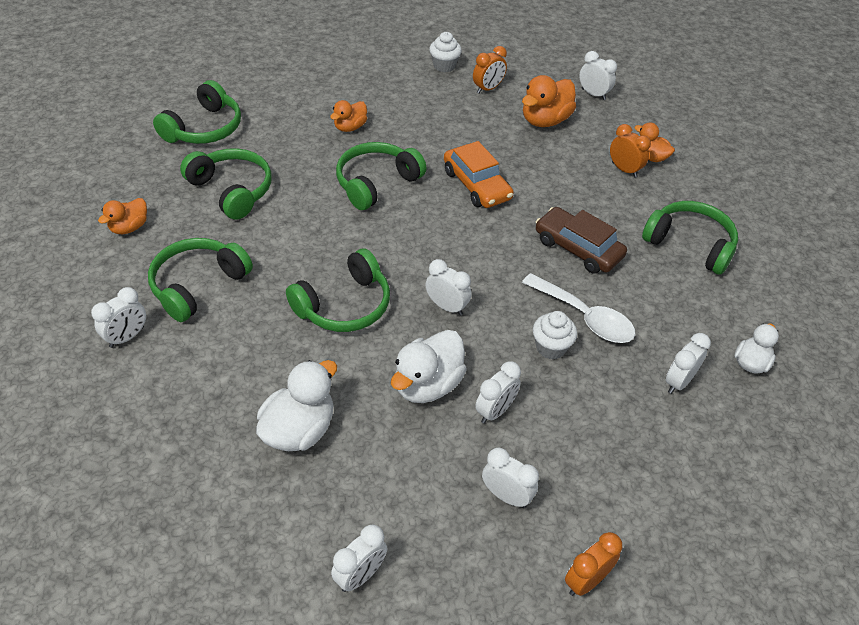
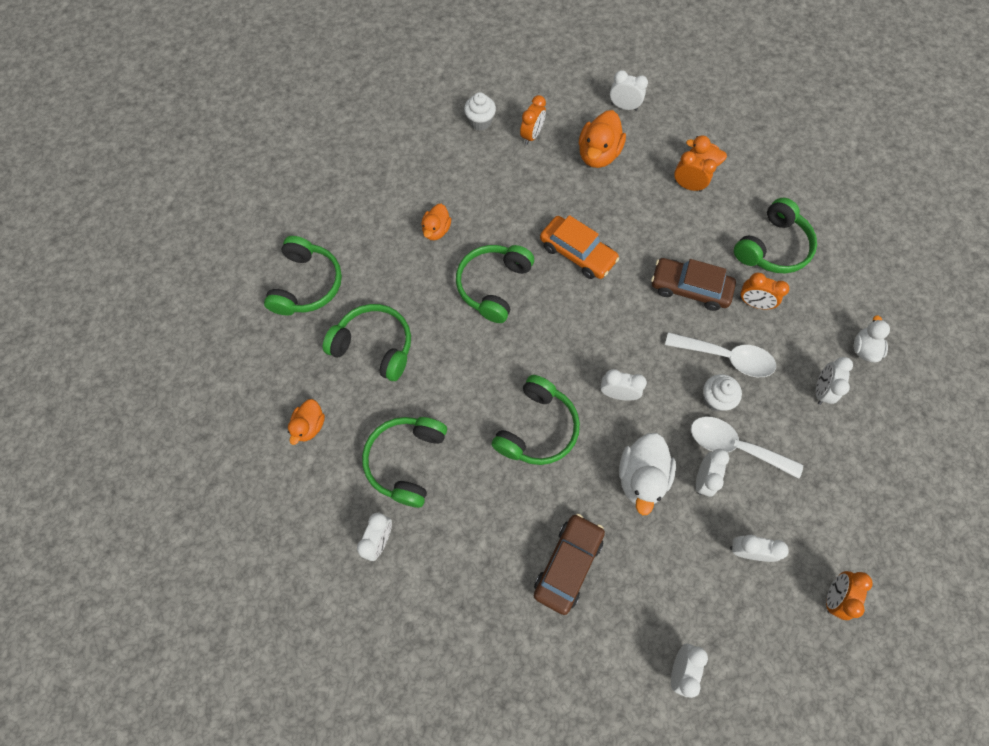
camera: 20 degrees left, 20 degrees up
white duck [256,360,337,451] -> brown car [534,513,605,615]
green headphones [642,201,738,275] -> green headphones turned 120 degrees clockwise [734,198,817,273]
none -> white spoon [691,417,803,479]
none -> orange clock [739,273,789,309]

